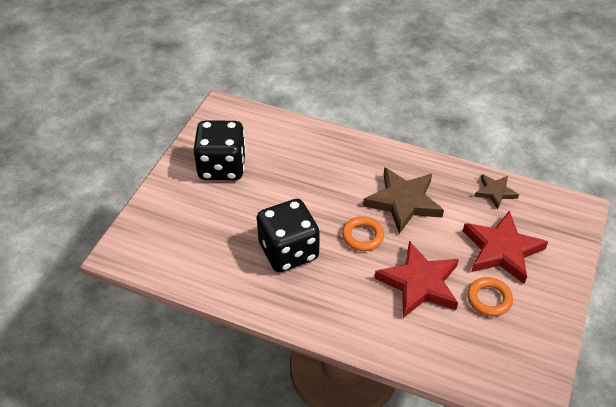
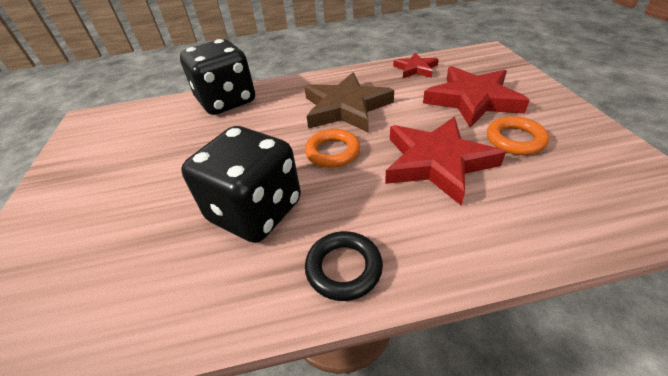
camera: 30 degrees left, 5 degrees down
black dice [194,120,246,180] -> black dice moved to [180,39,255,115]
brown star [474,174,519,210] -> red star [393,53,439,78]
none -> black ring [305,231,383,301]

